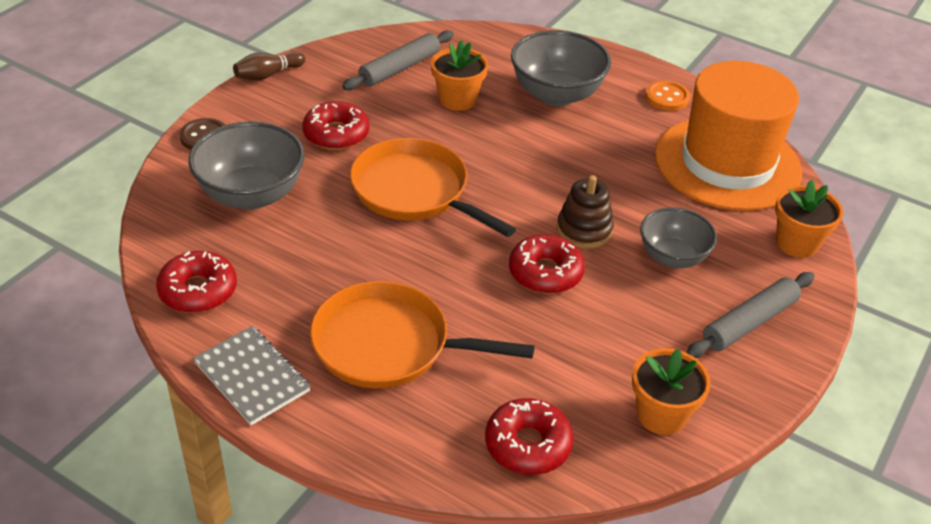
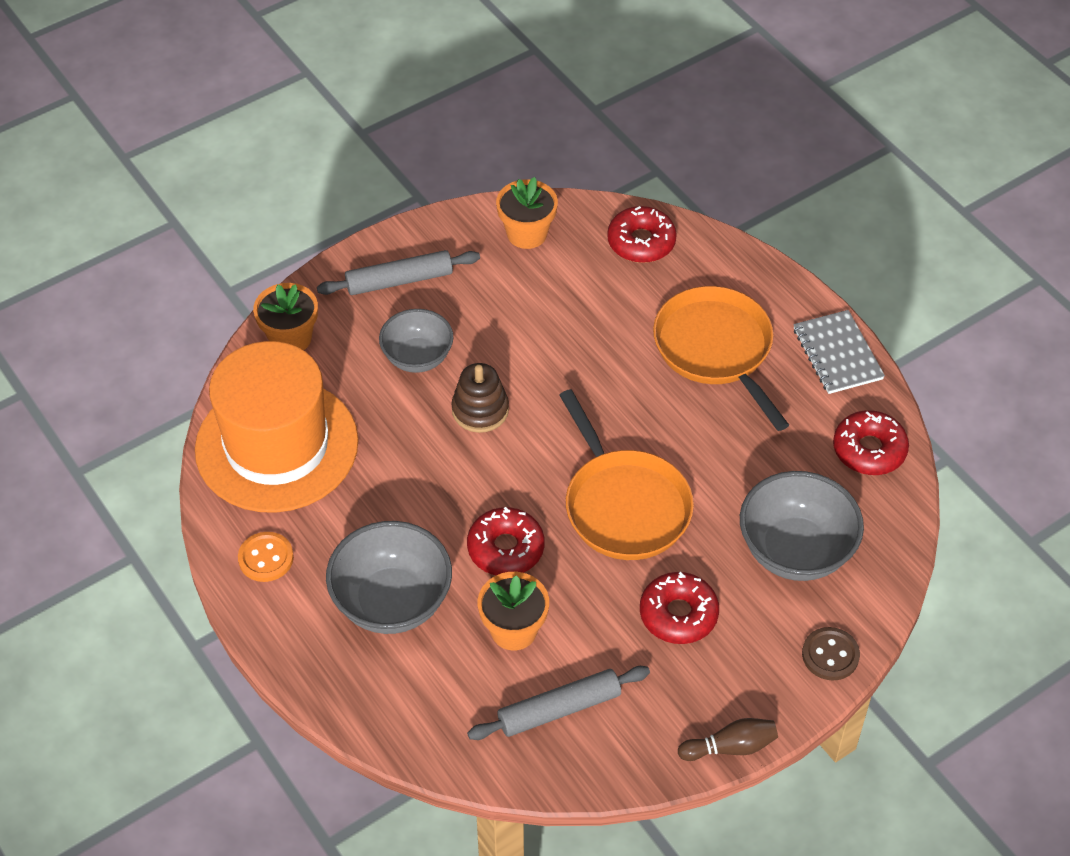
camera: 155 degrees left, 10 degrees up
orange pan [310,281,535,388] -> orange pan turned 150 degrees counterclockwise [653,286,789,431]
red donut [509,234,585,294] -> red donut moved to [467,507,545,575]

